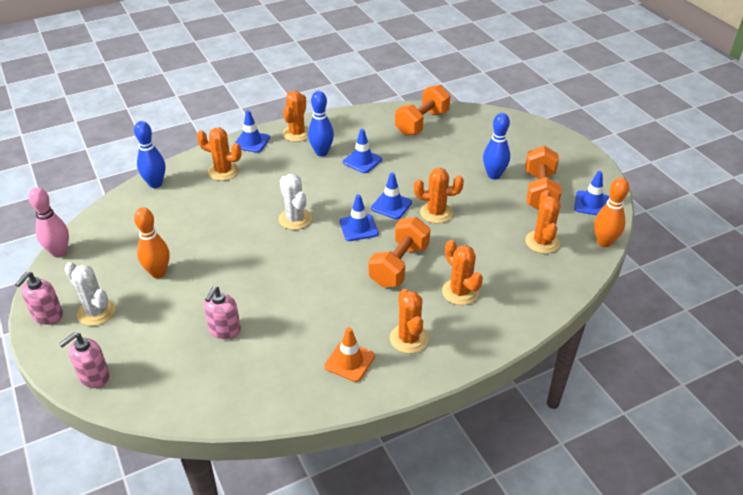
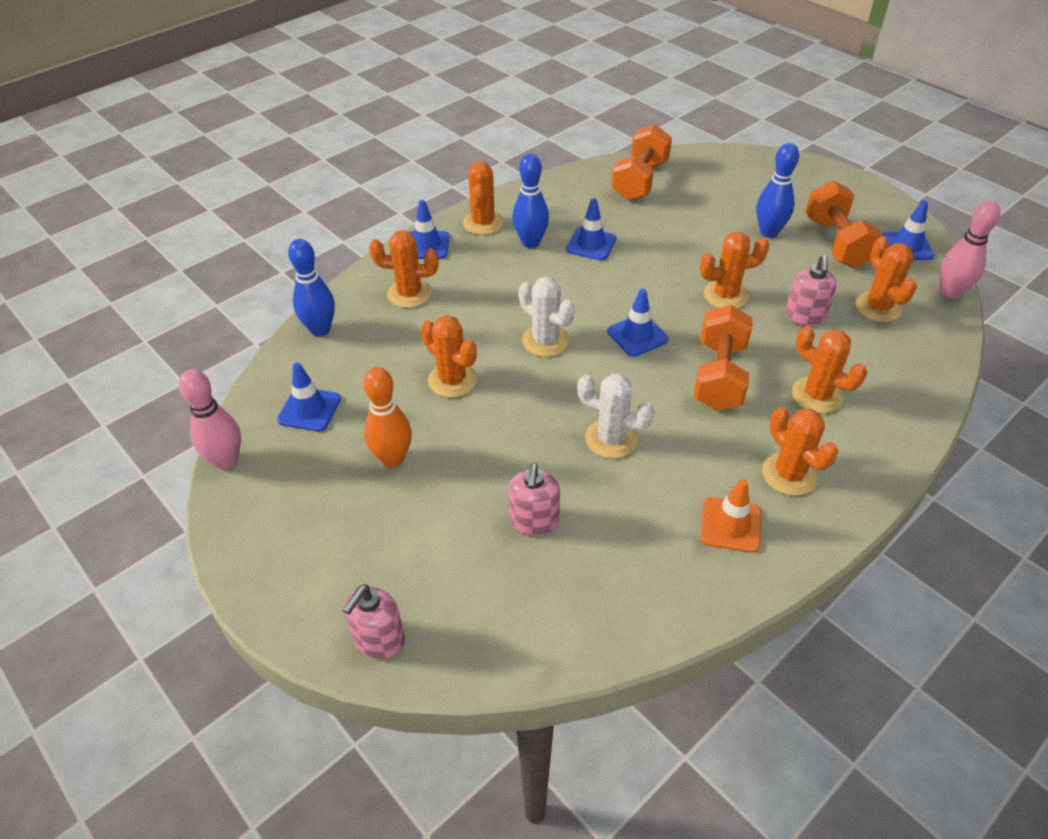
camera: 15 degrees left, 5 degrees up
pink soap dispenser [15,272,63,325] -> pink soap dispenser moved to [785,255,837,326]
white cactus [65,262,115,326] -> white cactus moved to [577,374,654,458]
blue traffic cone [371,173,412,219] -> blue traffic cone moved to [277,363,341,432]
orange bowling pin [594,178,629,247] -> pink bowling pin [940,201,1000,299]
none -> orange cactus [421,315,477,398]

